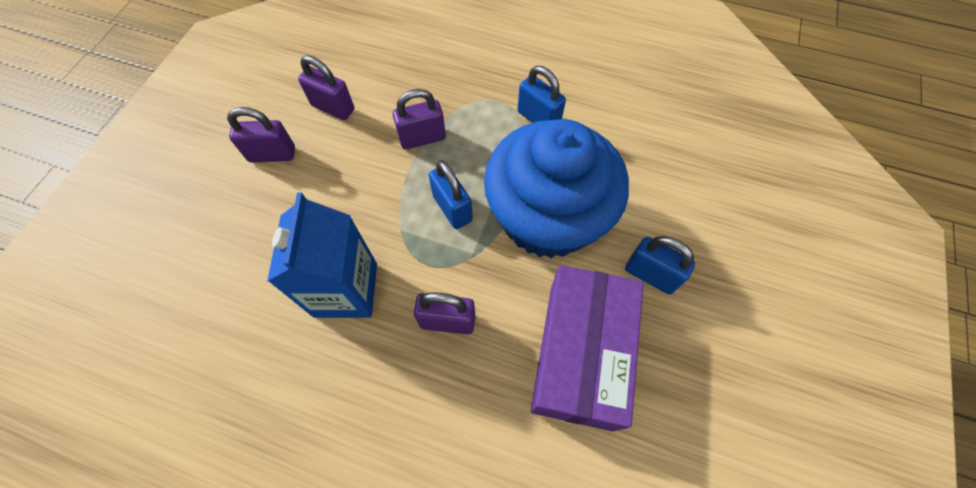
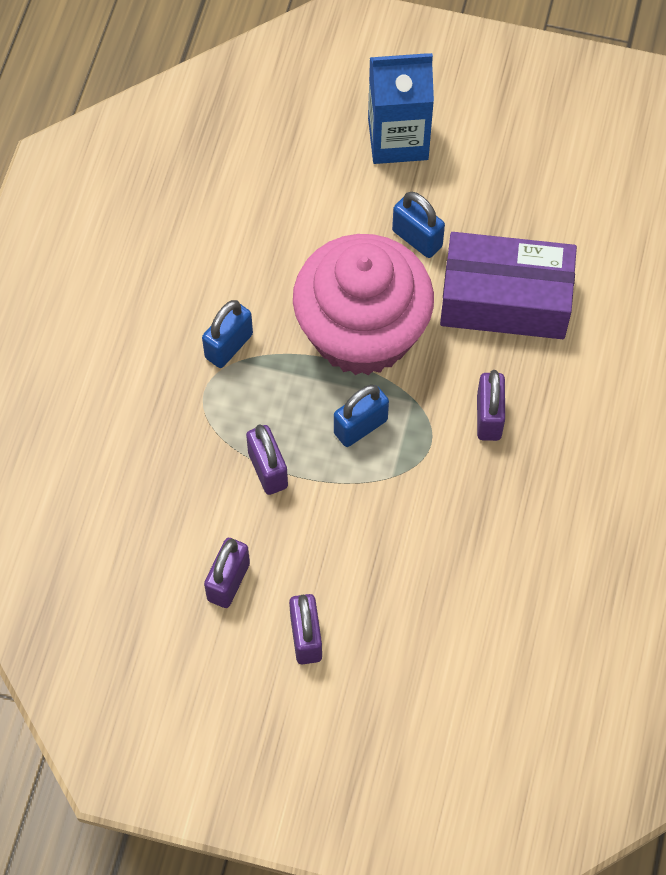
camera: 95 degrees left, 0 degrees up
blue carton [267,192,377,318] -> blue carton moved to [368,53,434,164]
blue cupcake [484,119,629,258] -> pink cupcake [293,234,434,375]
blue padlock [625,236,695,294] -> blue padlock turned 75 degrees counterclockwise [392,192,445,258]

